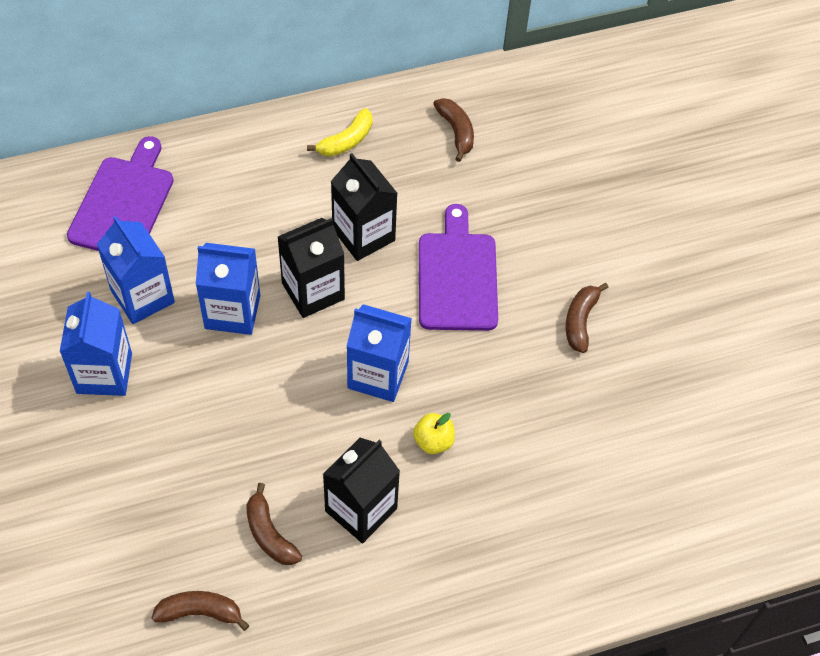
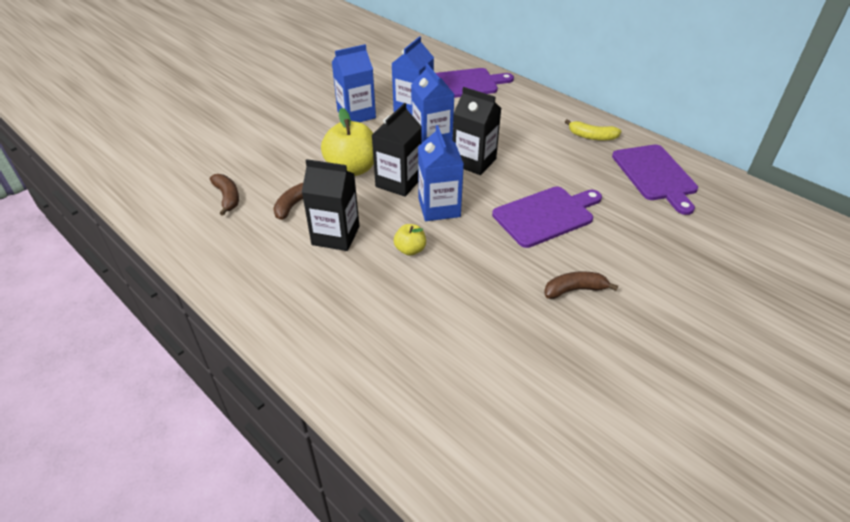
camera: 65 degrees right, 15 degrees down
black carton [331,153,398,261] -> black carton moved to [372,103,422,197]
brown banana [433,98,474,162] -> purple cutting board [612,145,698,215]
none -> yellow apple [321,108,374,176]

